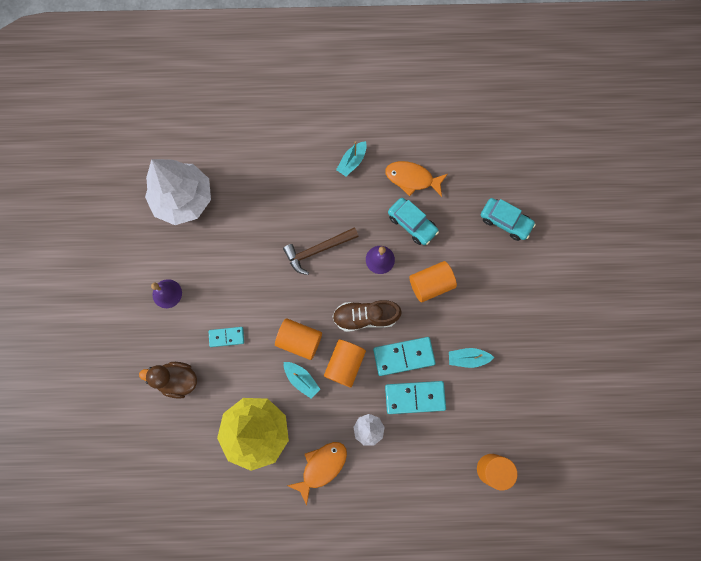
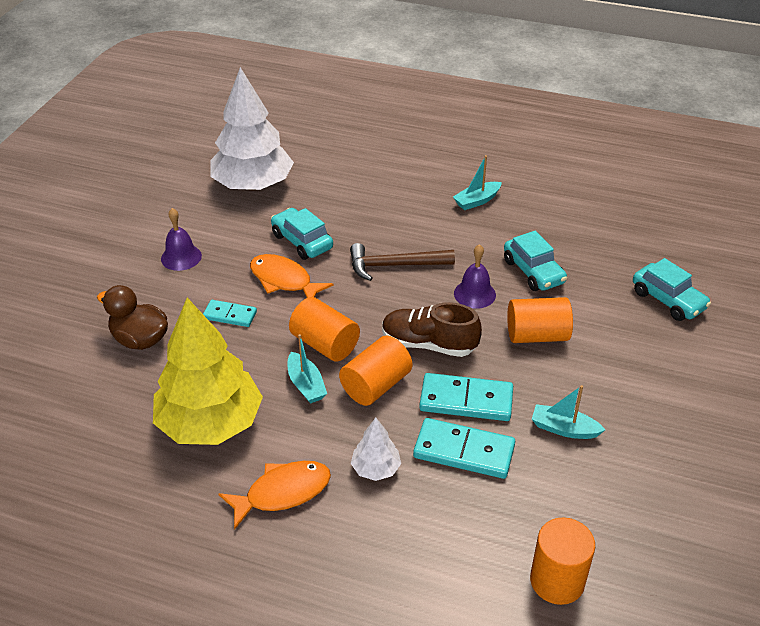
camera: 20 degrees right, 35 degrees down
orange fish [385,161,448,197] -> orange fish moved to [250,254,333,298]
none -> turquoise car [271,208,333,260]

